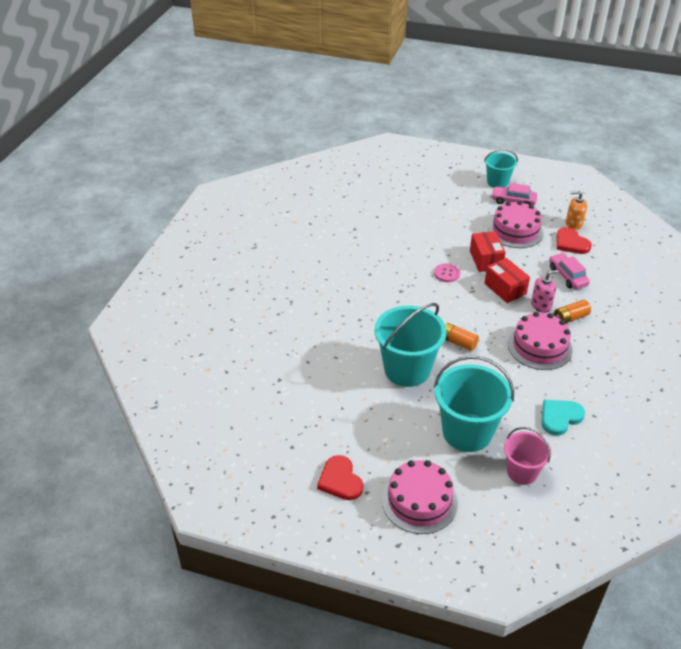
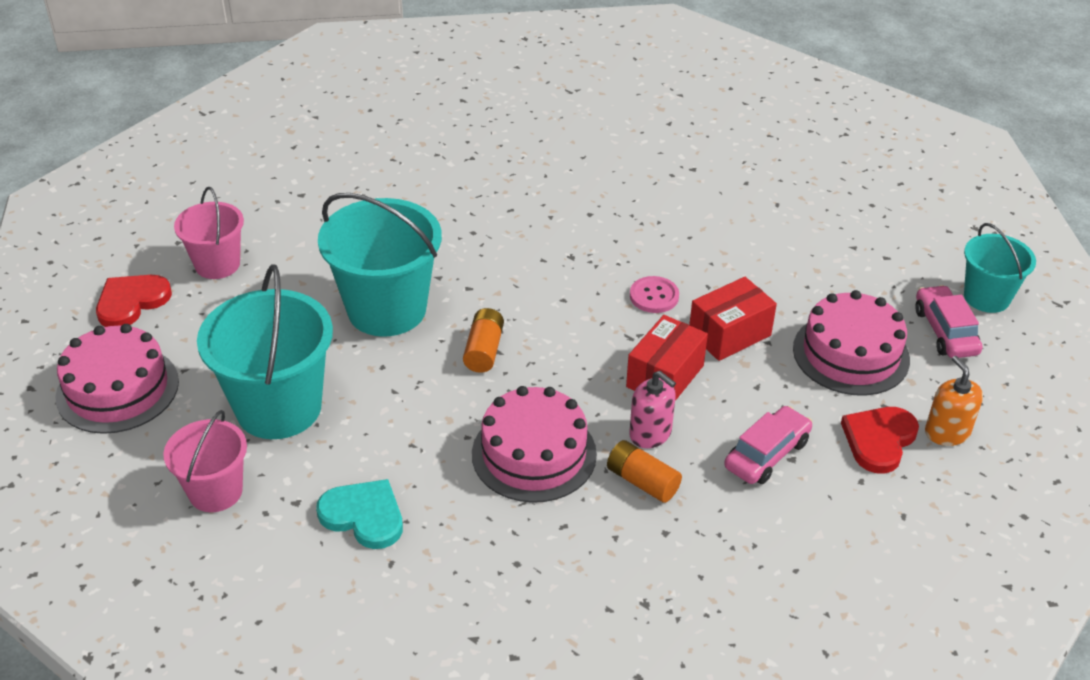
camera: 65 degrees right, 0 degrees up
none -> pink bucket [174,187,244,279]

